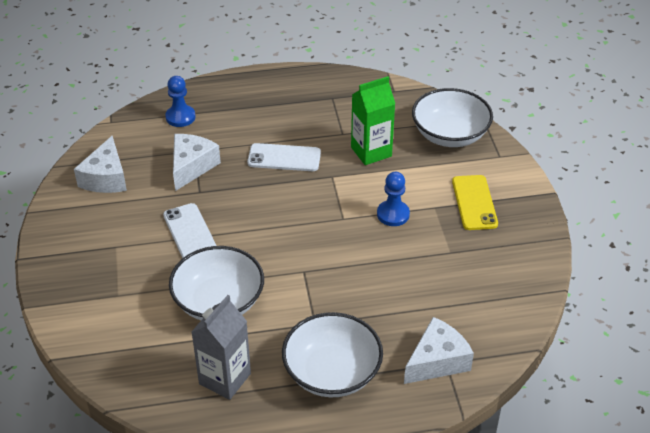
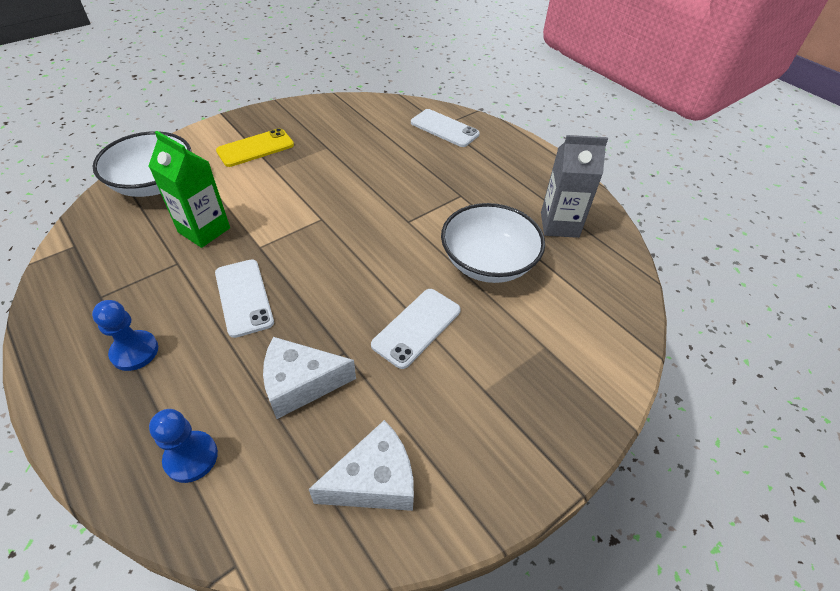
camera: 120 degrees left, 5 degrees up
white bowl [282,312,383,397] -> none
blue pawn [377,172,410,226] -> blue pawn moved to [92,300,158,371]
white cheese [404,317,474,384] -> white phone [411,109,480,147]

